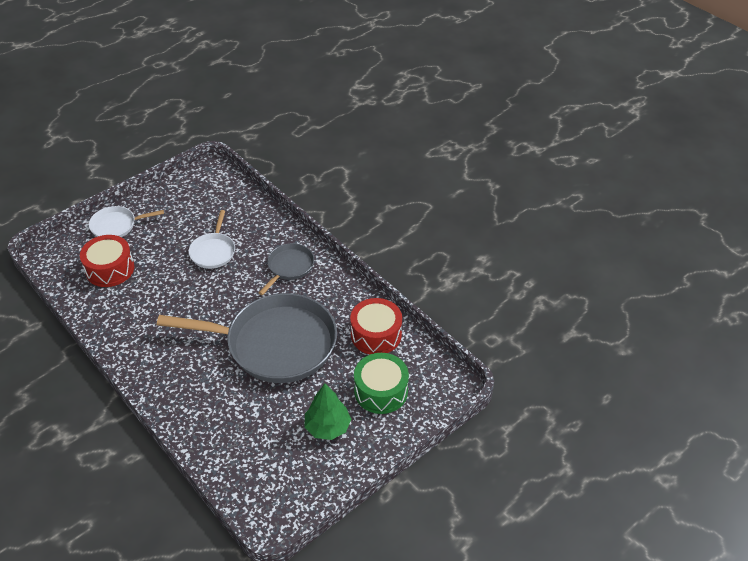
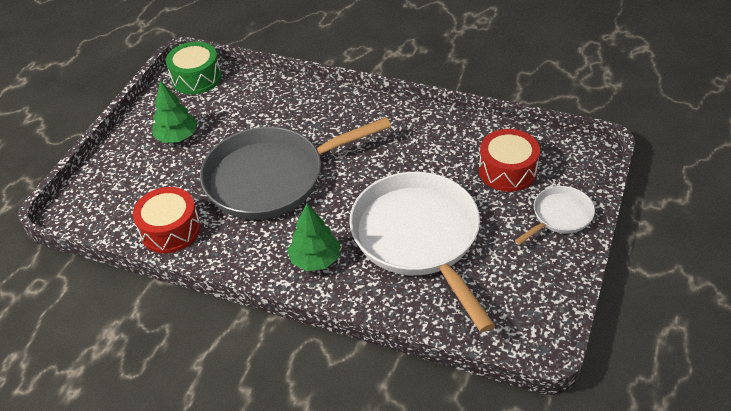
camera: 155 degrees right, 0 degrees up
white pan [189,210,235,269] -> white pan [349,172,495,332], size x2.13
grey pan [259,243,314,295] -> green tree [288,203,340,271]
green drum [354,353,409,414] -> green drum moved to [166,42,222,94]

